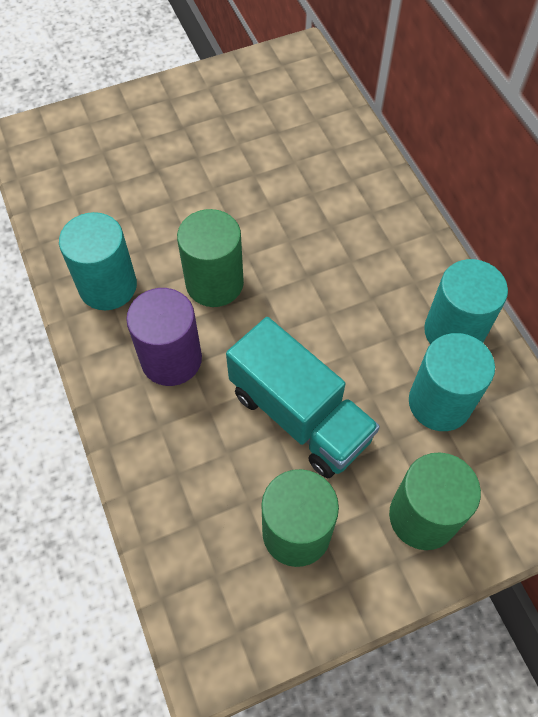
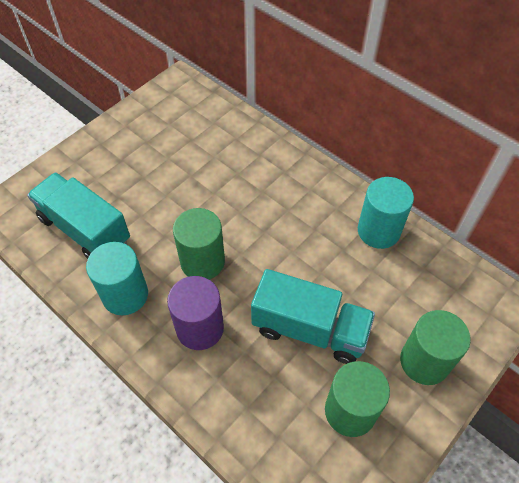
camera: 25 degrees left, 5 degrees down
turquoise cylinder [409,333,495,431] -> none
none -> turquoise truck [27,172,130,259]

